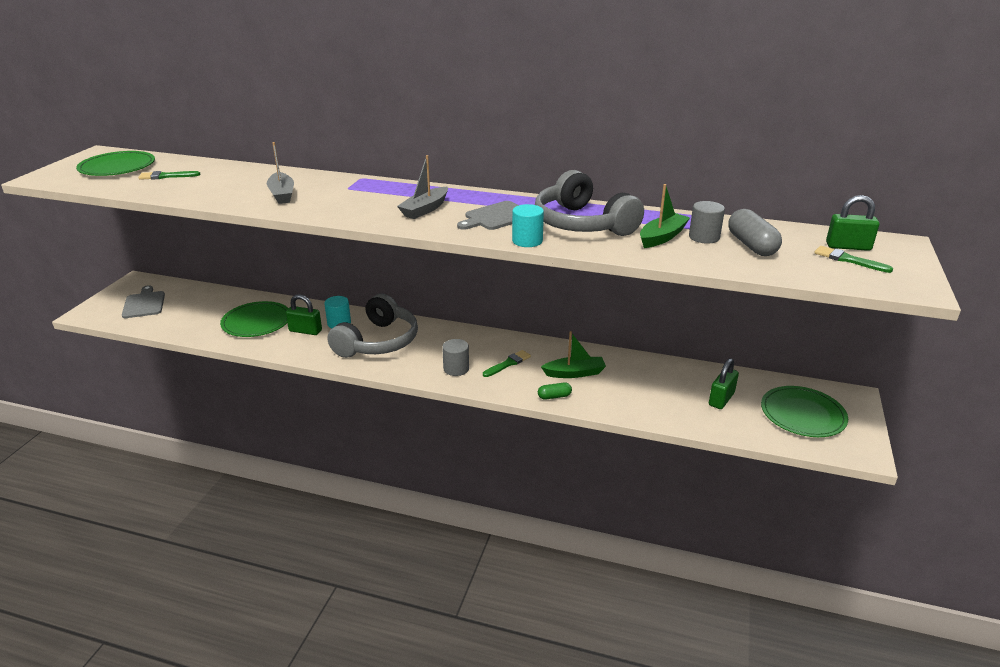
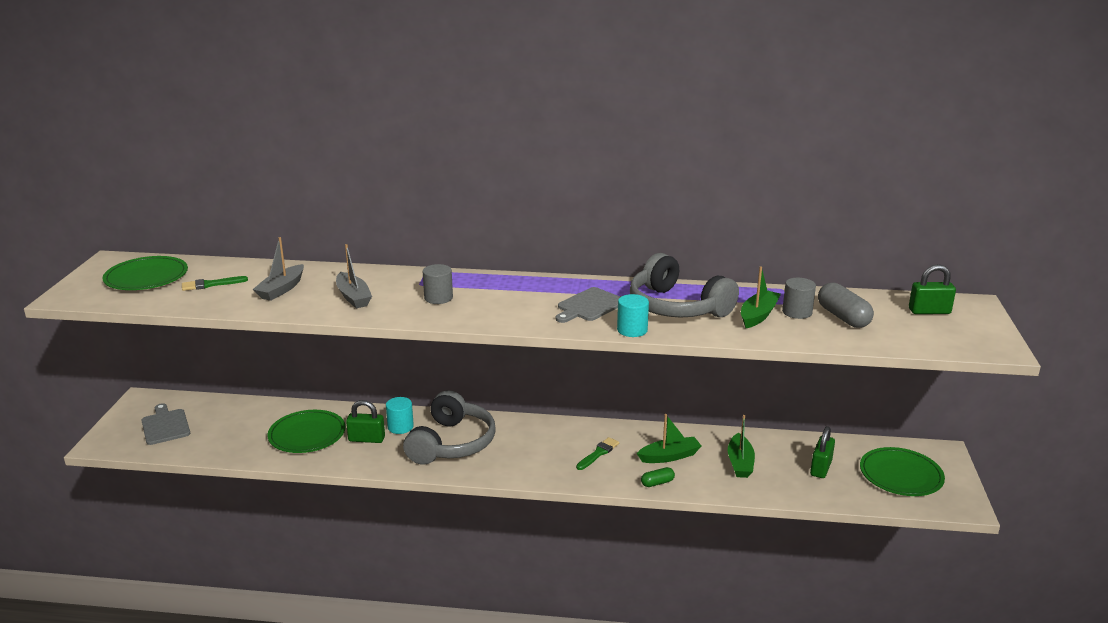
camera: 10 degrees left, 5 degrees down
grey boat [397,155,448,219] -> grey boat moved to [252,237,304,301]
grey cylinder [442,339,469,376] -> grey cylinder moved to [423,264,453,304]
green brush [814,246,893,273] -> none
none -> green boat [728,415,755,478]

